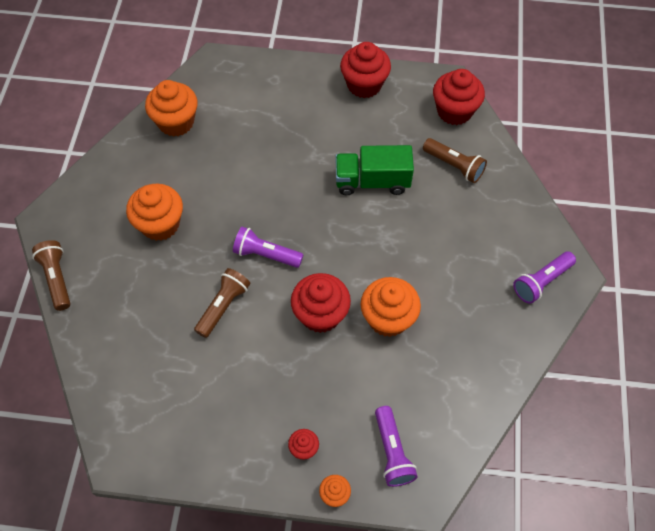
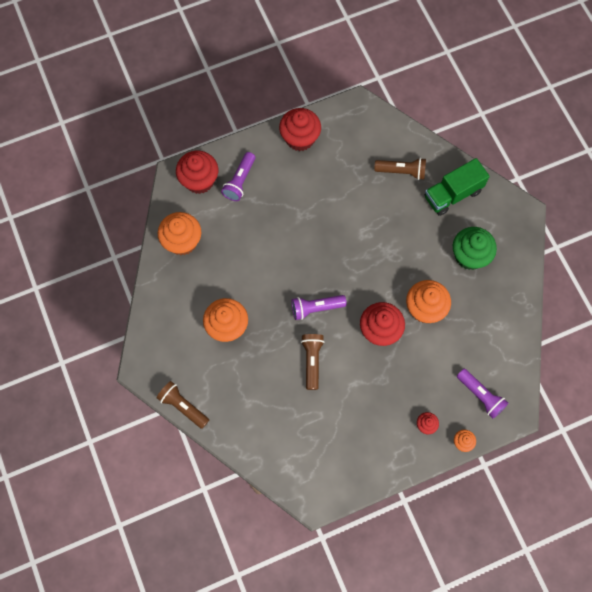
camera: 30 degrees left, 10 degrees up
green truck [336,145,414,195] -> green truck moved to [425,158,490,216]
red cupcake [433,69,485,125] -> red cupcake moved to [176,151,218,194]
purple flashlight [513,251,576,304] -> purple flashlight moved to [221,152,255,201]
none -> green cupcake [453,227,497,270]

